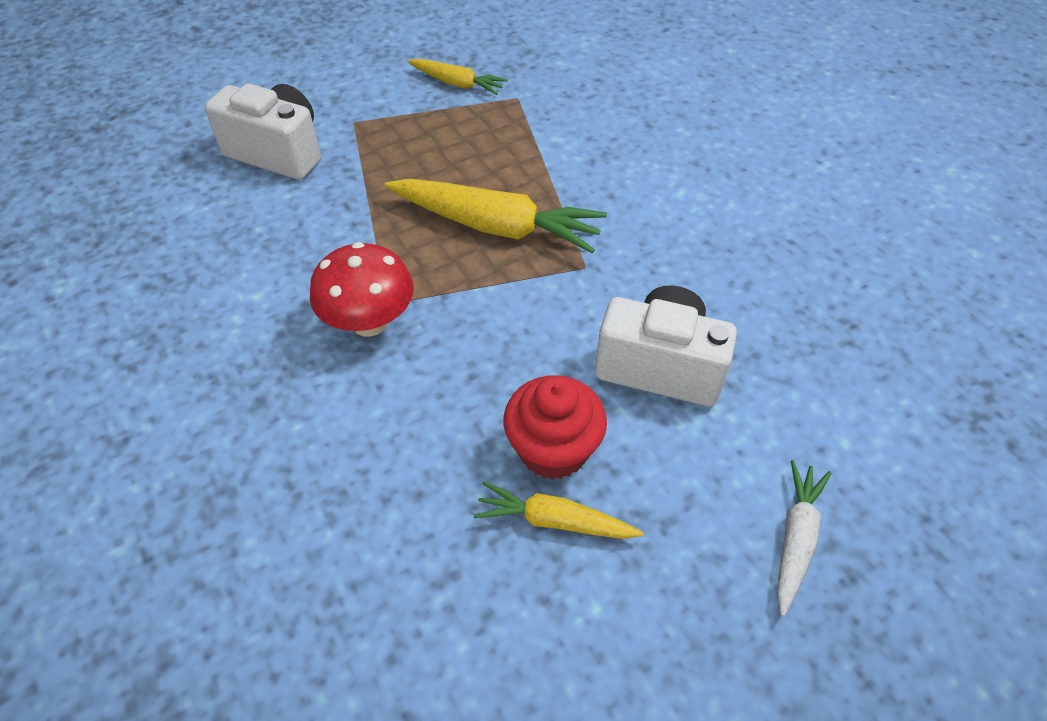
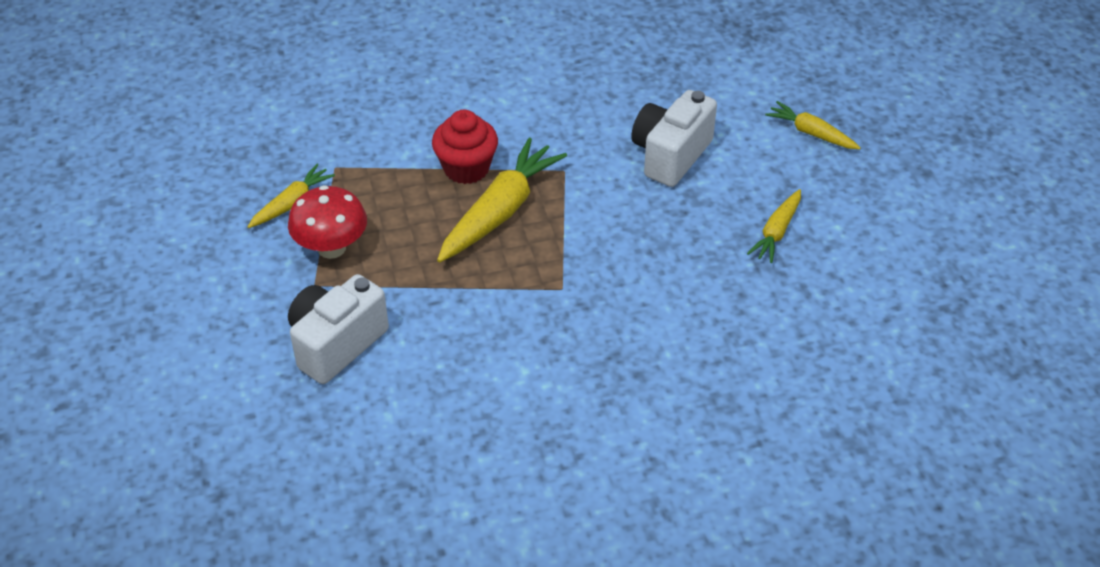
camera: 75 degrees left, 5 degrees down
red mushroom [310,242,414,337] -> red mushroom moved to [288,185,367,259]
red cupcake [503,375,607,480] -> red cupcake moved to [432,110,498,184]
white carrot [777,460,831,617] -> yellow carrot [765,101,861,149]

